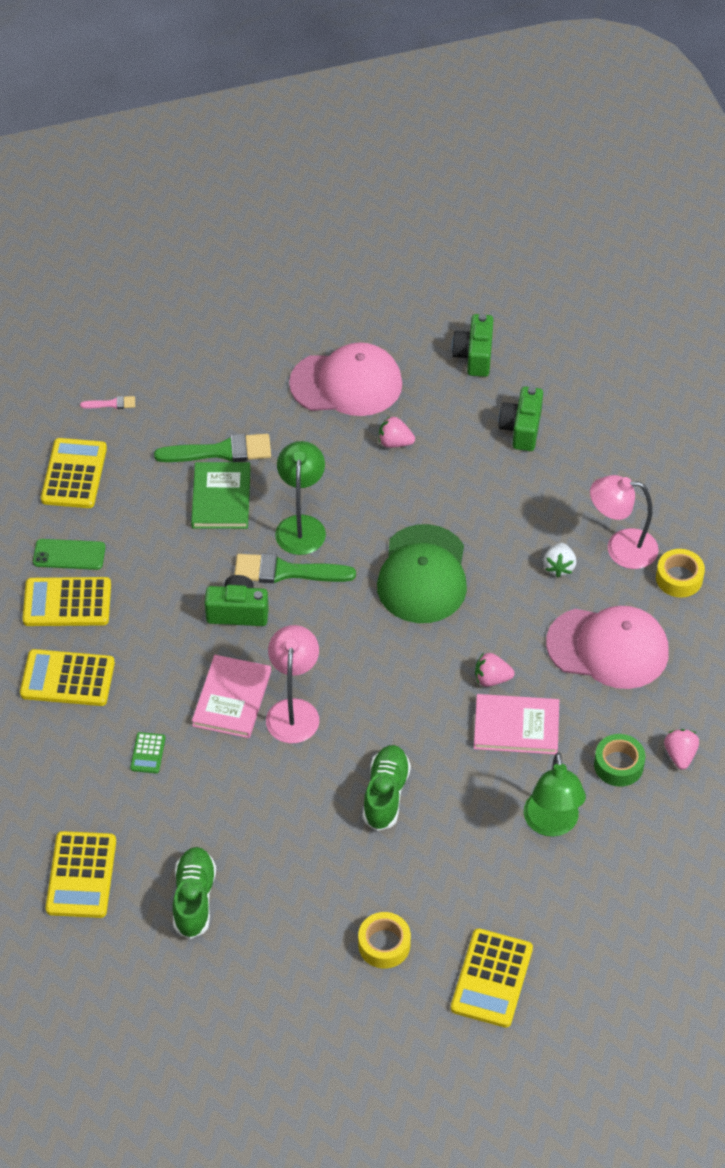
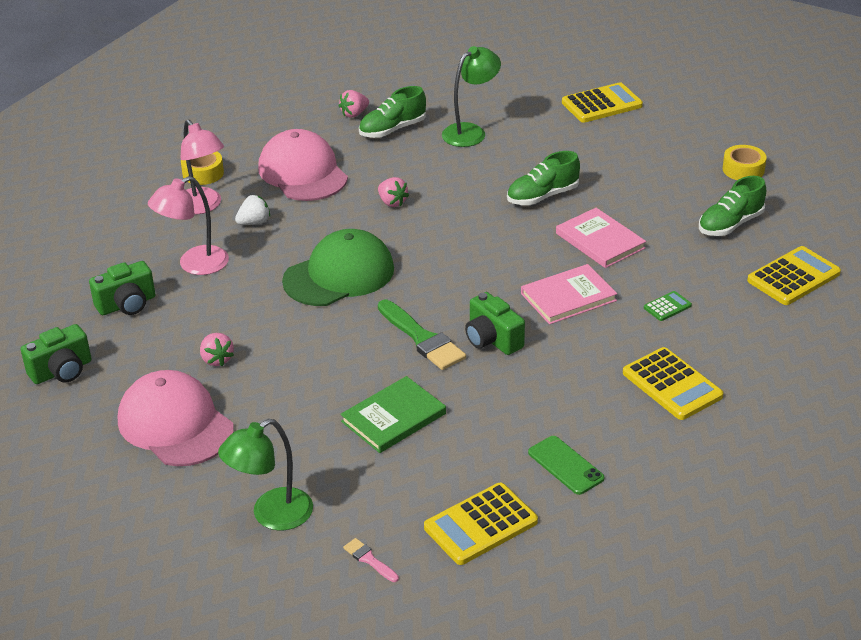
camera: 130 degrees left, 15 degrees down
yellow calculator [22,577,111,626] -> none
green brush [154,434,271,462] -> none
pink lamp [266,625,319,743] -> pink lamp moved to [148,176,229,275]
green lamp [275,441,326,555] -> green lamp moved to [218,419,313,530]
yellow tape [358,912,411,969] -> yellow tape moved to [723,145,767,180]
pink book [474,694,559,754] -> pink book moved to [556,208,646,268]
green tape [594,734,646,787] -> green shoe [359,86,426,138]

